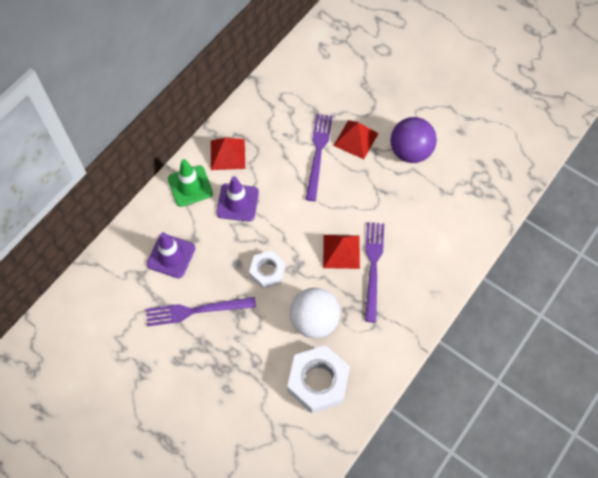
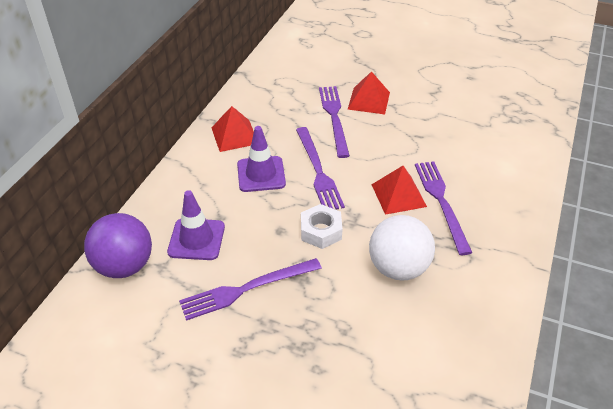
camera: 15 degrees left, 20 degrees down
green traffic cone [168,159,213,207] -> none
white nut [287,345,350,414] -> none
purple ball [390,117,437,163] -> purple ball moved to [84,213,152,278]
none -> purple fork [296,127,345,210]

